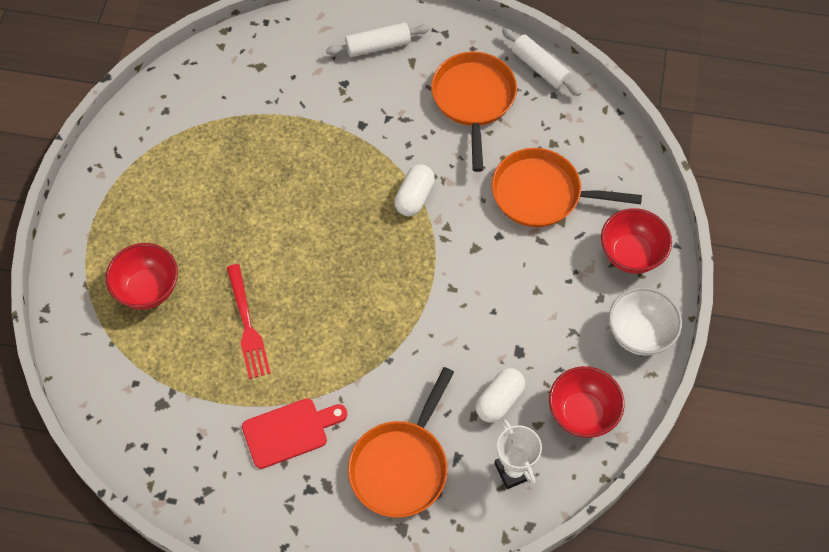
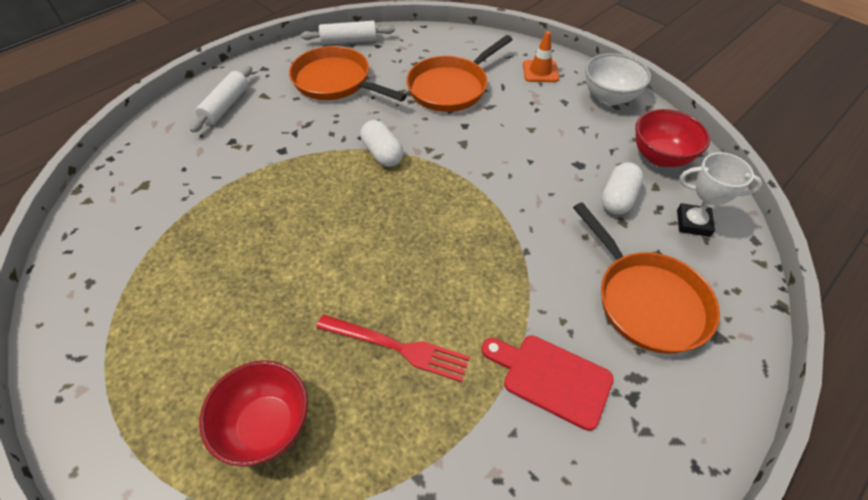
camera: 55 degrees left, 10 degrees down
red cutting board [242,399,347,469] -> red cutting board turned 75 degrees counterclockwise [481,335,614,431]
white capsule [475,368,525,423] -> white capsule turned 45 degrees clockwise [601,162,644,215]
red bowl [601,208,672,273] -> orange traffic cone [523,31,559,82]

